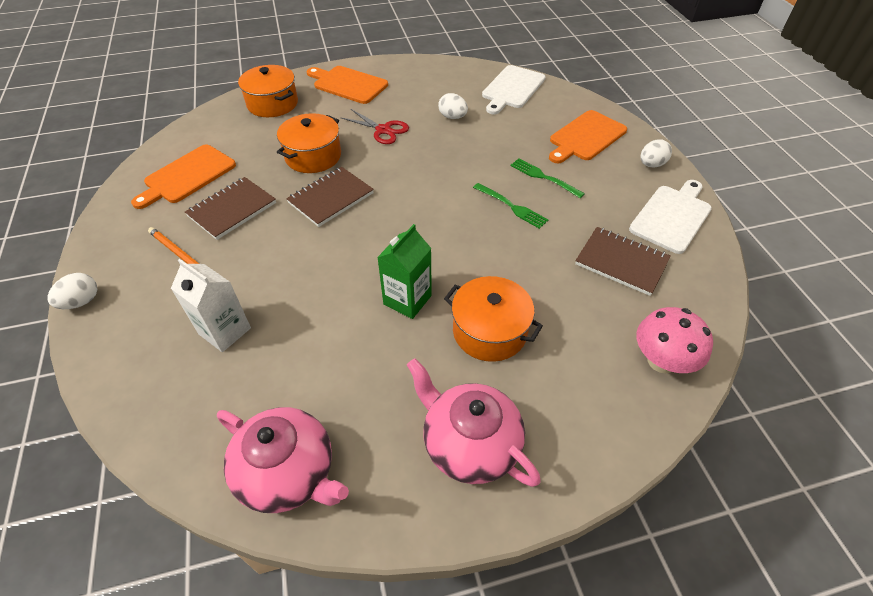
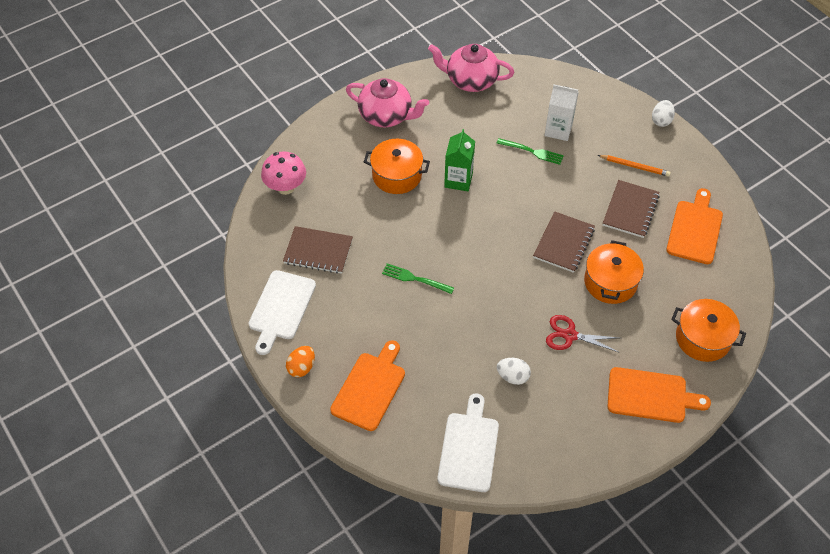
camera: 160 degrees right, 5 degrees up
green fork [510,158,585,198] -> green fork moved to [497,138,564,165]
white egg [640,139,672,168] -> orange egg [286,346,315,377]

